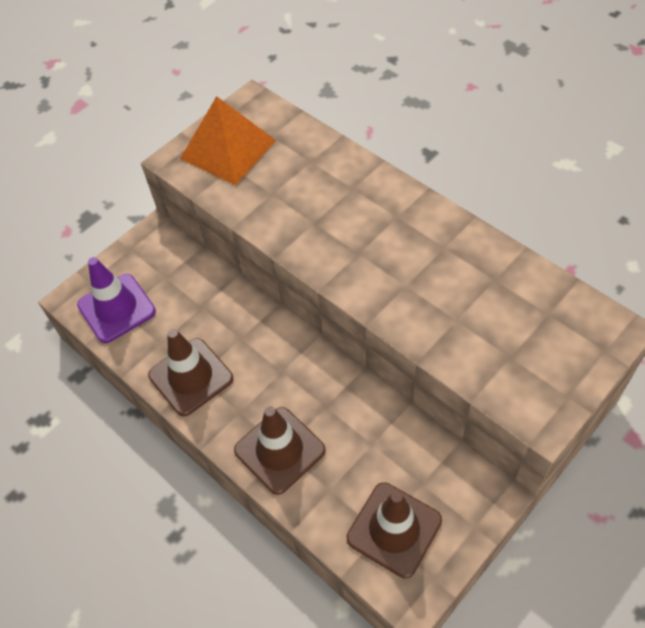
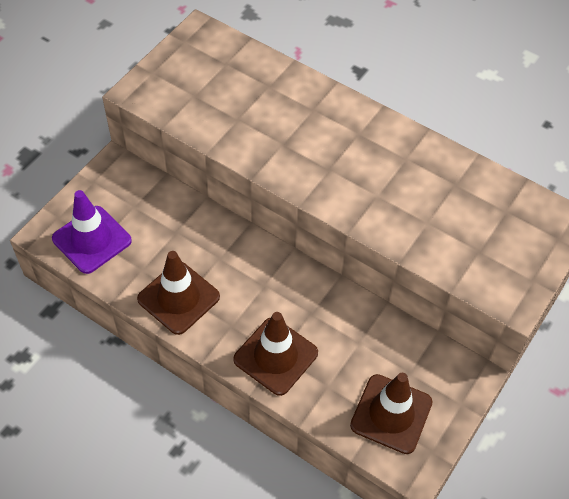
camera: 15 degrees left, 0 degrees up
orange pyramid [180,96,276,185] -> none

